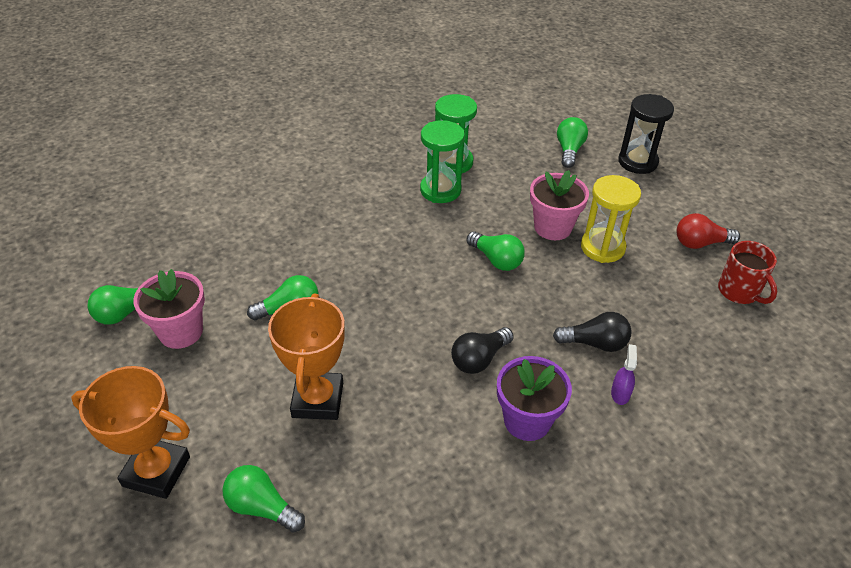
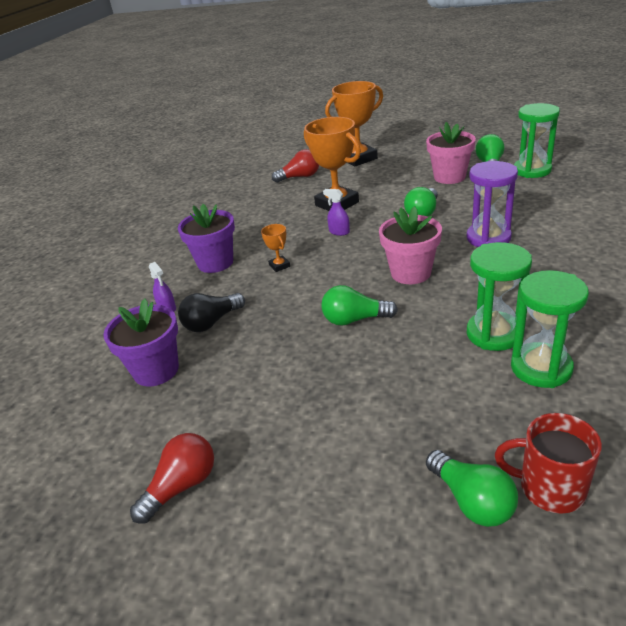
camera: 140 degrees right, 10 degrees down
green light bulb [223,465,305,533] -> red light bulb [272,149,319,183]
black light bulb [451,327,514,374] -> orange trophy [261,224,290,272]
pink flower pot [530,170,589,240] -> pink flower pot moved to [379,206,442,284]
yellow hourglass [581,175,641,263] -> none
black hourglass [618,94,674,174] -> none
red mug [718,241,777,304] -> red mug moved to [495,413,602,514]
none -> purple flower pot [103,298,179,387]
none -> purple spray bottle [323,189,350,236]
none -> purple hourglass [467,161,518,247]
none -> green hourglass [514,103,560,178]

